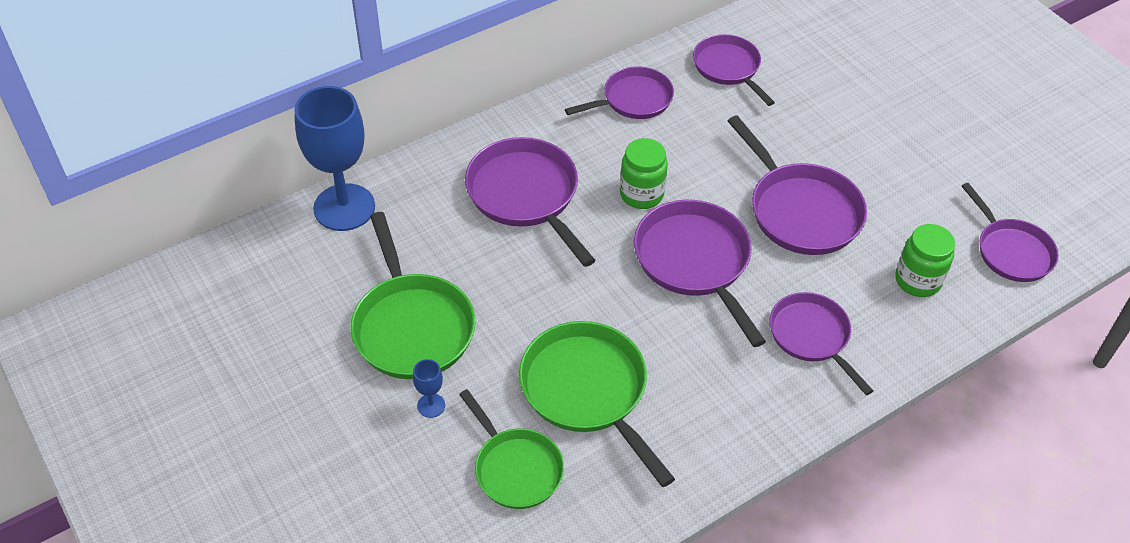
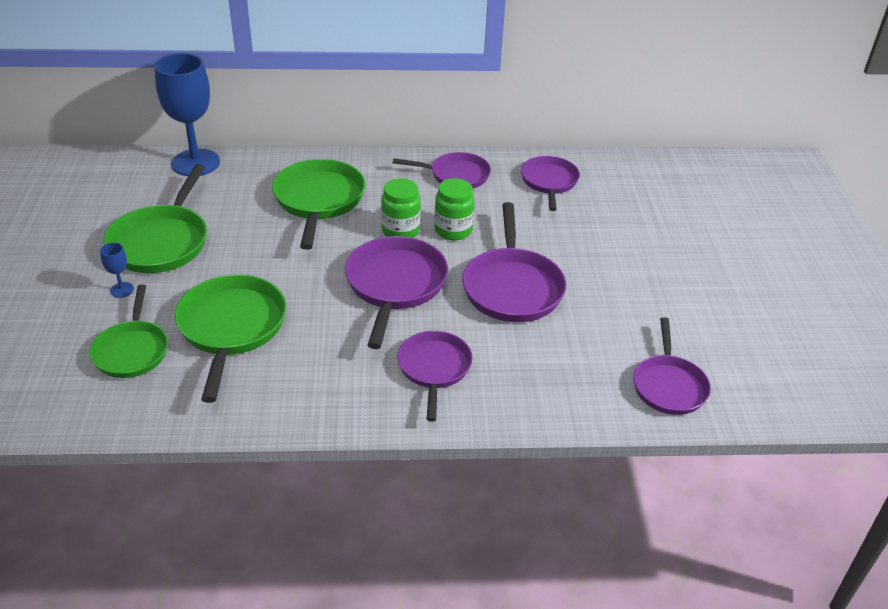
camera: 30 degrees right, 10 degrees down
purple pan [465,137,596,267] -> green pan [272,159,365,250]
green jar [895,224,955,297] -> green jar moved to [434,178,475,240]

